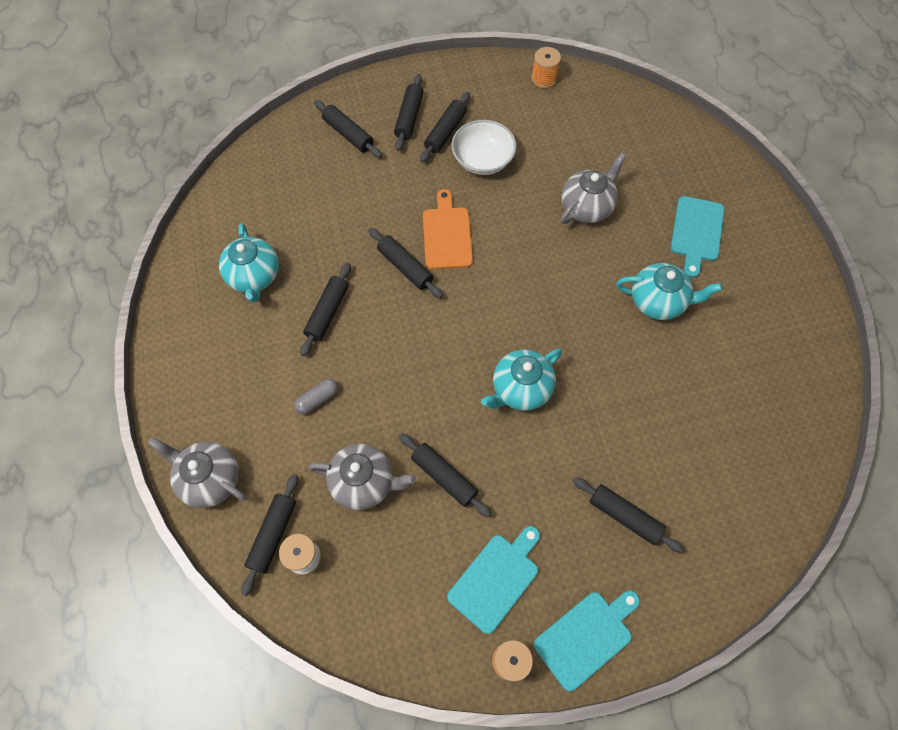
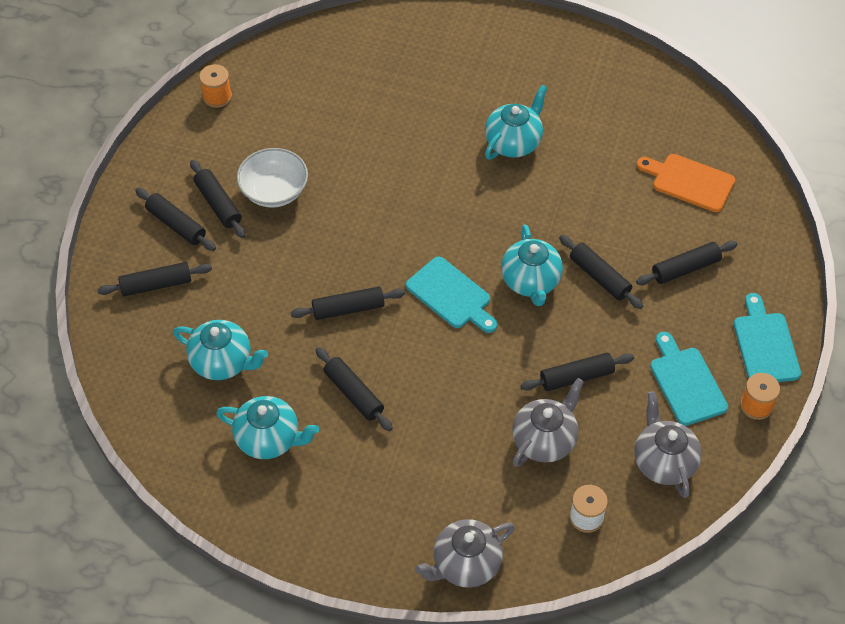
camera: 60 degrees left, 10 degrees down
black rolling pin [241,474,298,596] -> black rolling pin moved to [559,235,643,309]
grey capsule [294,379,338,414] -> none
orange cutting board [423,189,473,269] -> orange cutting board moved to [637,154,735,212]
grey teapot [561,153,626,224] -> grey teapot moved to [635,391,702,498]
turquoise cutting board [671,196,724,278] -> turquoise cutting board moved to [406,256,497,333]
none -> turquoise teapot [173,320,268,380]

